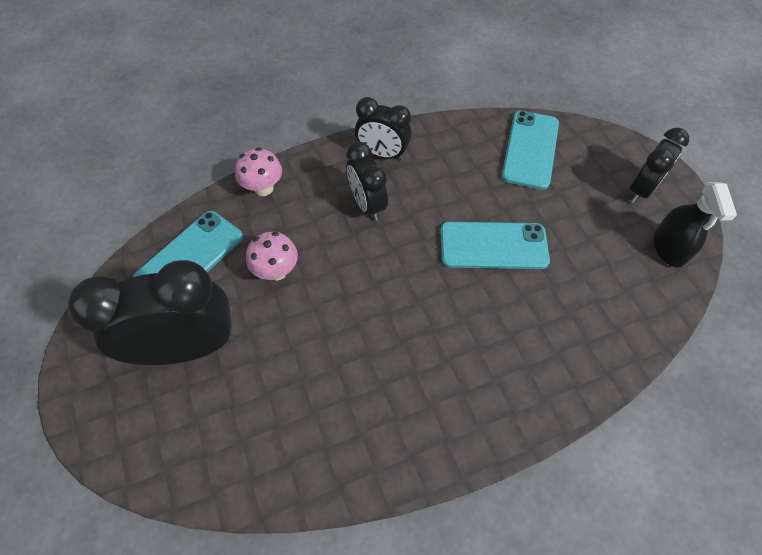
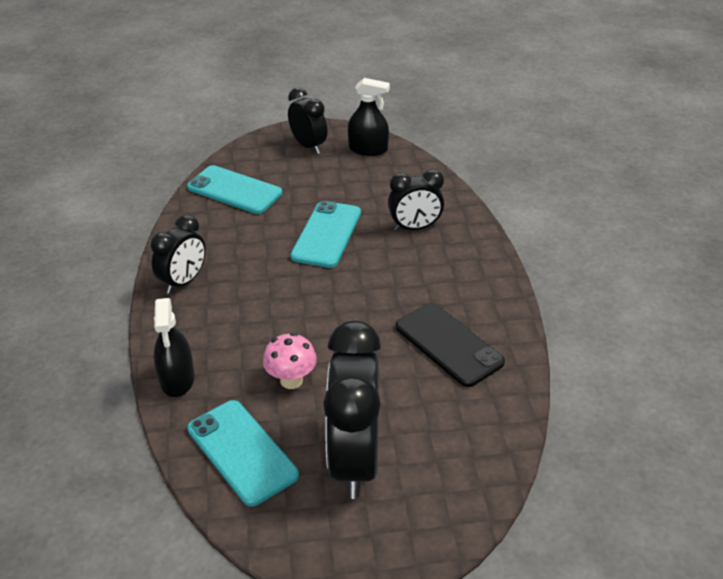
camera: 75 degrees left, 20 degrees down
pink mushroom [235,147,282,196] -> black spray bottle [154,298,195,397]
black clock [347,141,388,221] -> black clock moved to [388,169,444,231]
none -> black phone [396,303,505,387]

